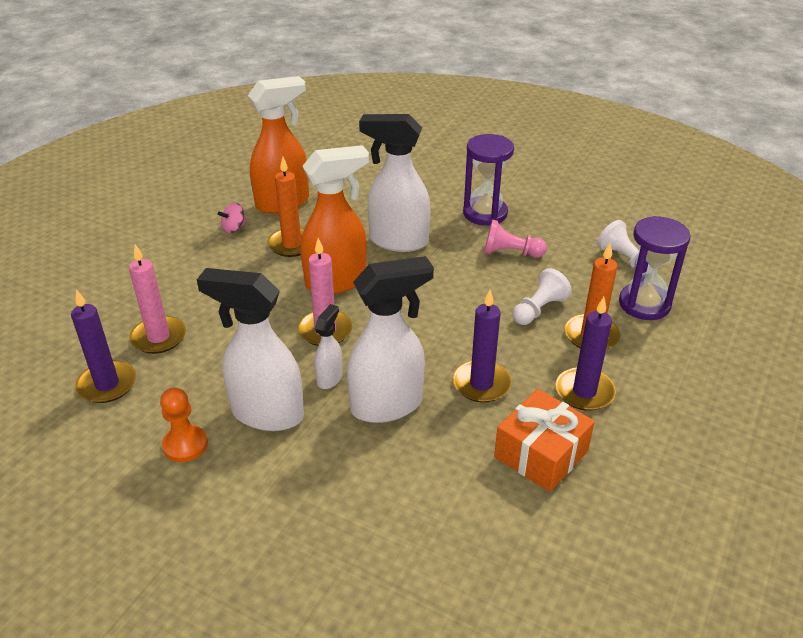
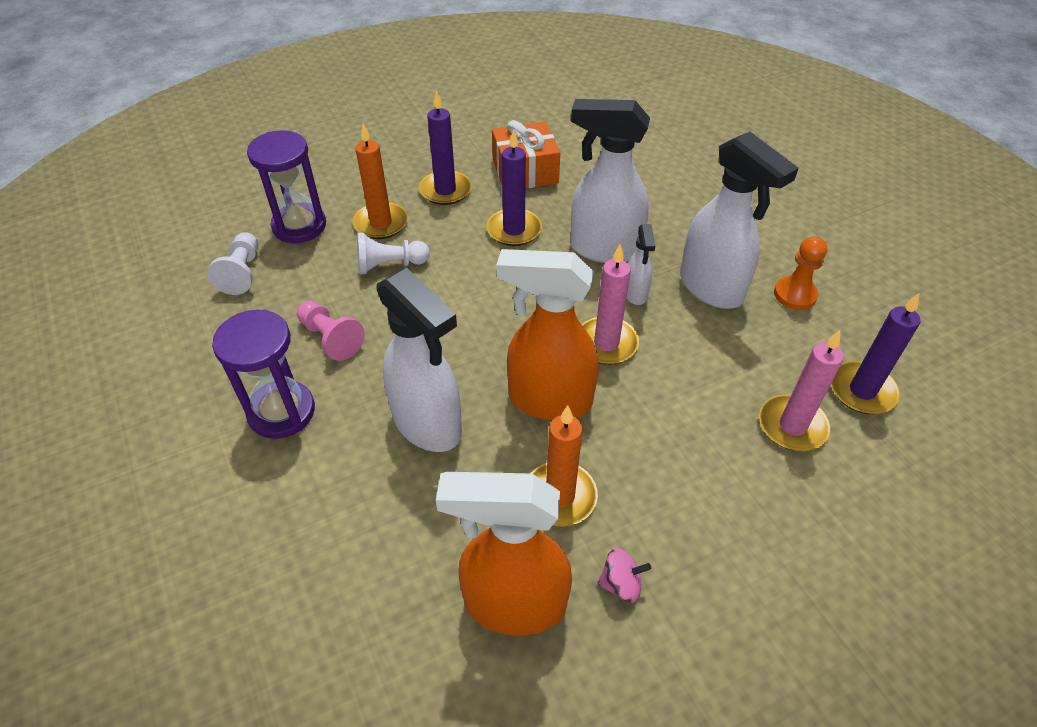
camera: 145 degrees left, 10 degrees up
white spray bottle [314,304,343,389] -> white spray bottle turned 60 degrees counterclockwise [627,224,655,305]

